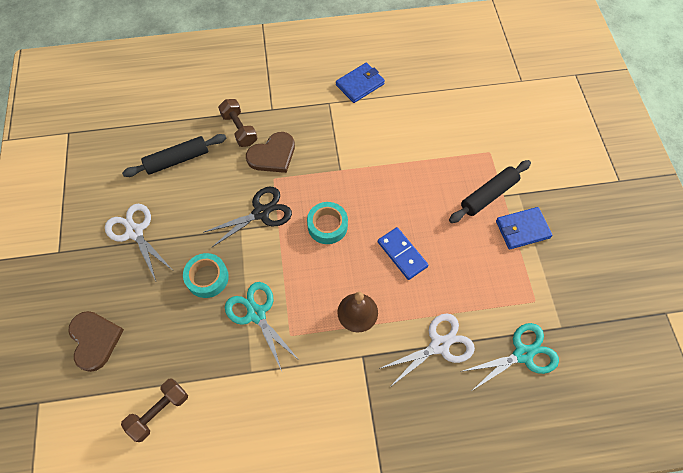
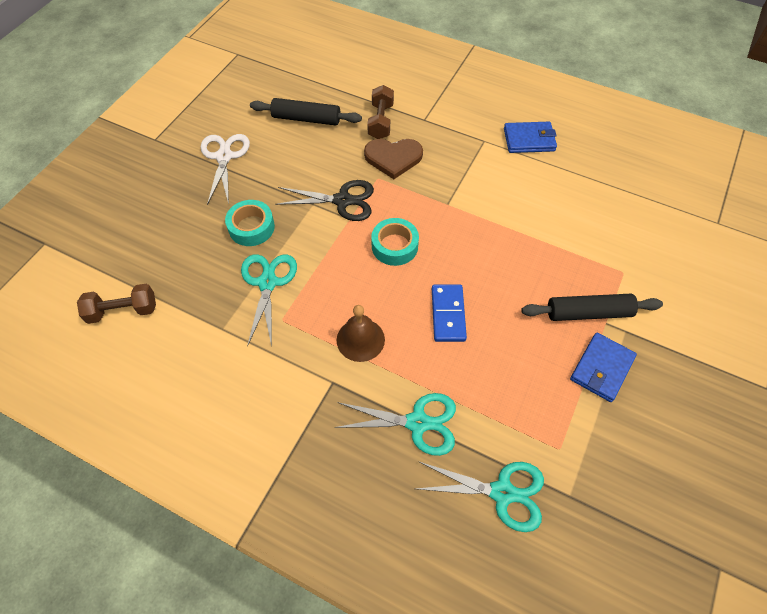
camera: 35 degrees right, 5 degrees down
brown heart [69,311,124,372] -> none
white scissors [379,313,475,388] -> turquoise scissors [334,393,456,456]
blue wallet [496,207,553,250] -> blue wallet turned 75 degrees counterclockwise [570,333,637,402]

